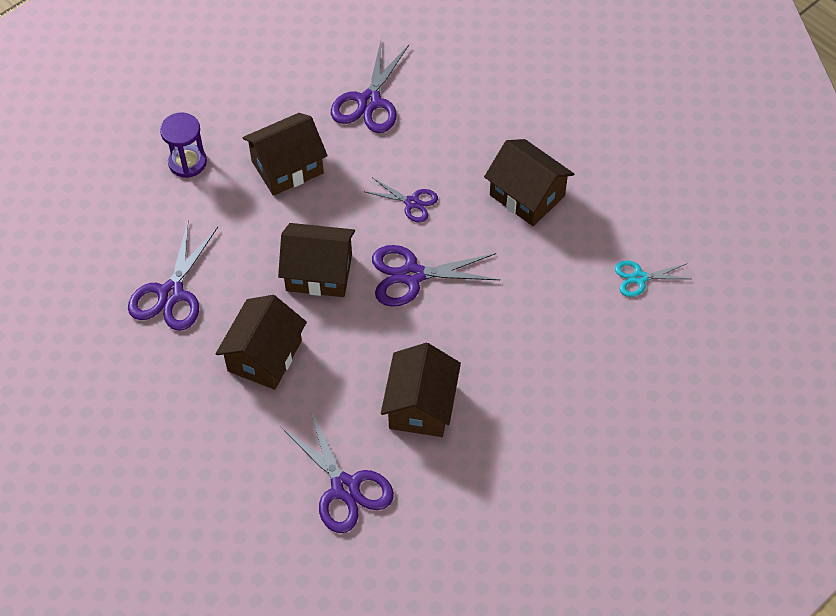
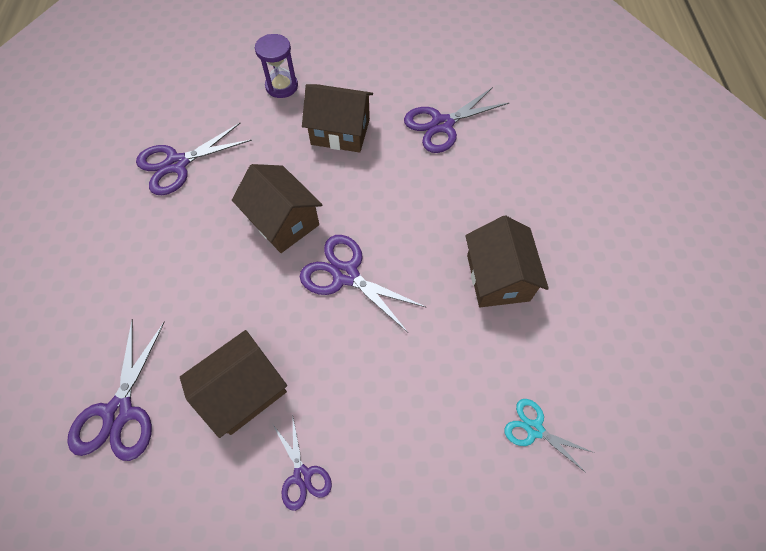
camera: 40 degrees right, 5 degrees up
brown house [216,295,307,390] -> none
purple scissors [366,177,438,223] -> purple scissors moved to [273,418,332,511]

